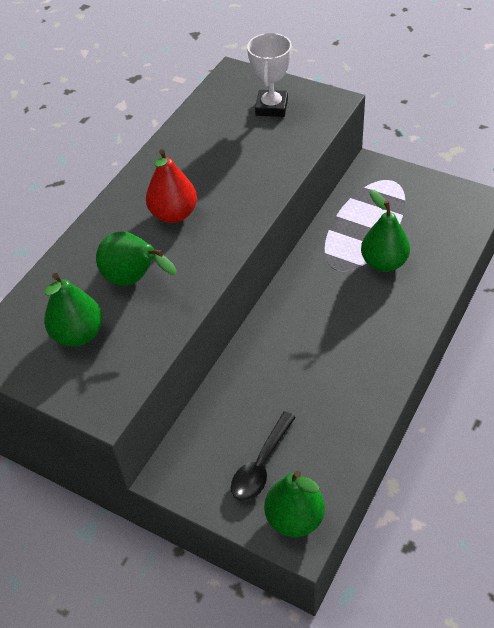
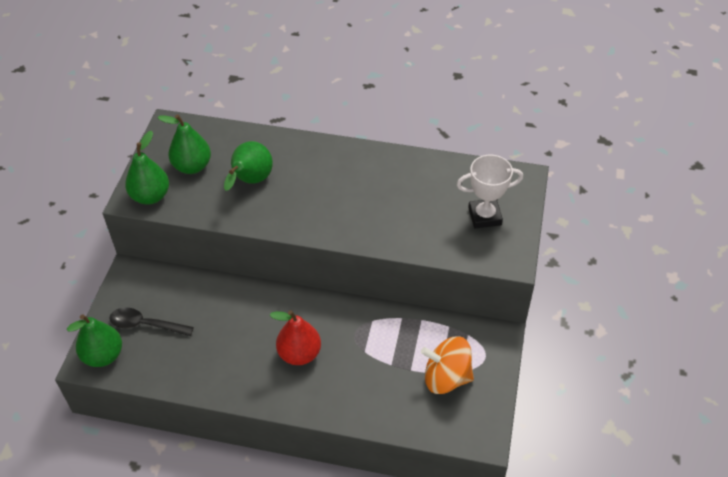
camera: 70 degrees right, 0 degrees up
red pear [146,149,197,223] -> red pear moved to [270,310,321,365]
green pear [361,190,410,272] -> green pear moved to [125,131,169,205]
none -> orange spinning top [421,336,474,394]

